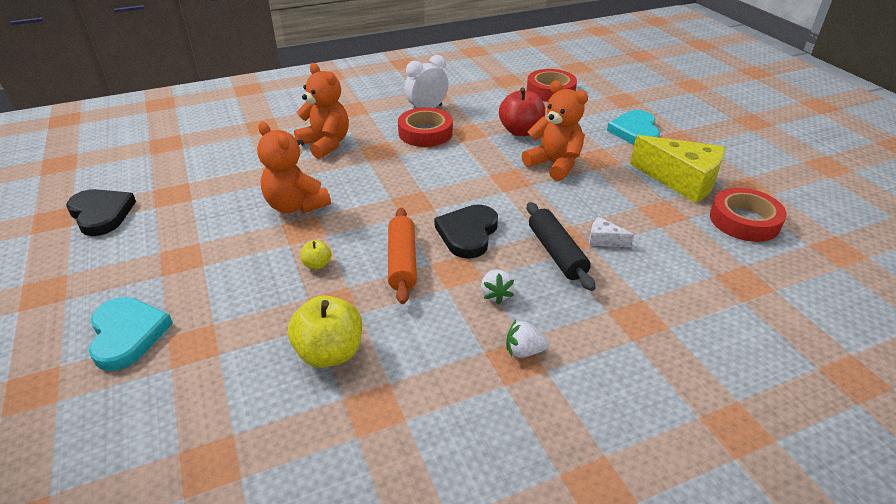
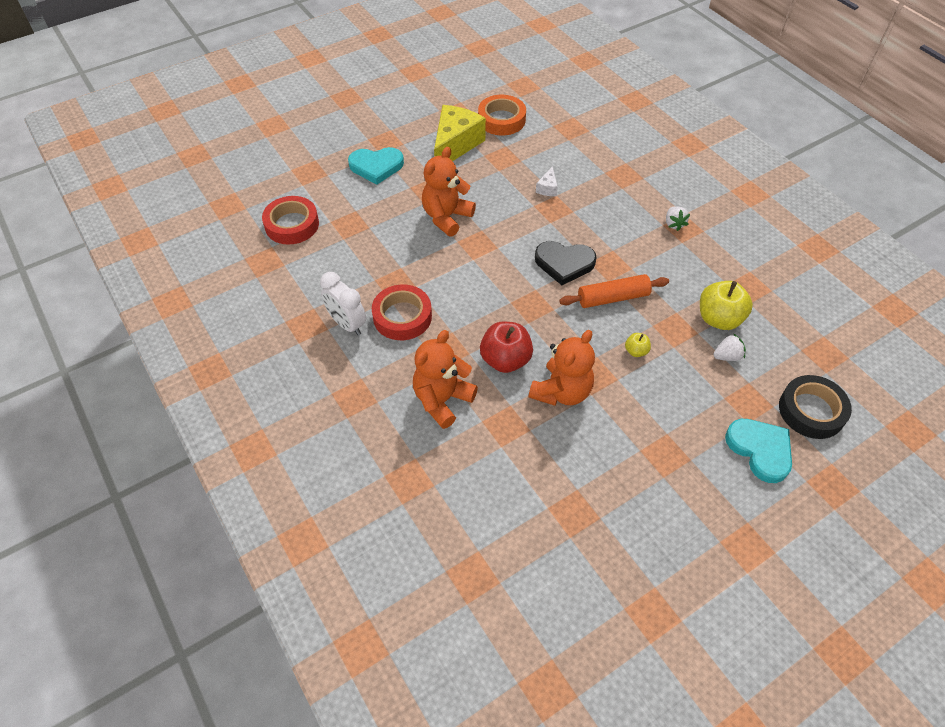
camera: 100 degrees left, 15 degrees up
black heart [66,189,136,236] -> none
turquoise heart [89,297,173,371] -> turquoise heart turned 90 degrees clockwise [725,419,792,483]
white strawberry [481,269,514,304] -> white strawberry moved to [714,333,746,361]
red apple [499,87,545,136] -> red apple moved to [480,322,533,373]
black rolling pin [527,202,595,291] -> none
red tape [710,188,787,242] -> orange tape [478,95,526,135]
none -> black tape [779,375,852,439]

